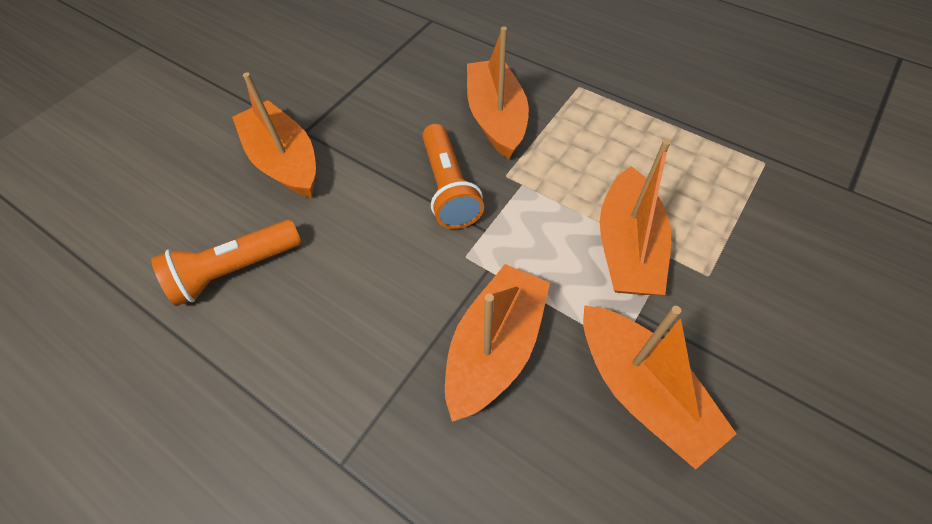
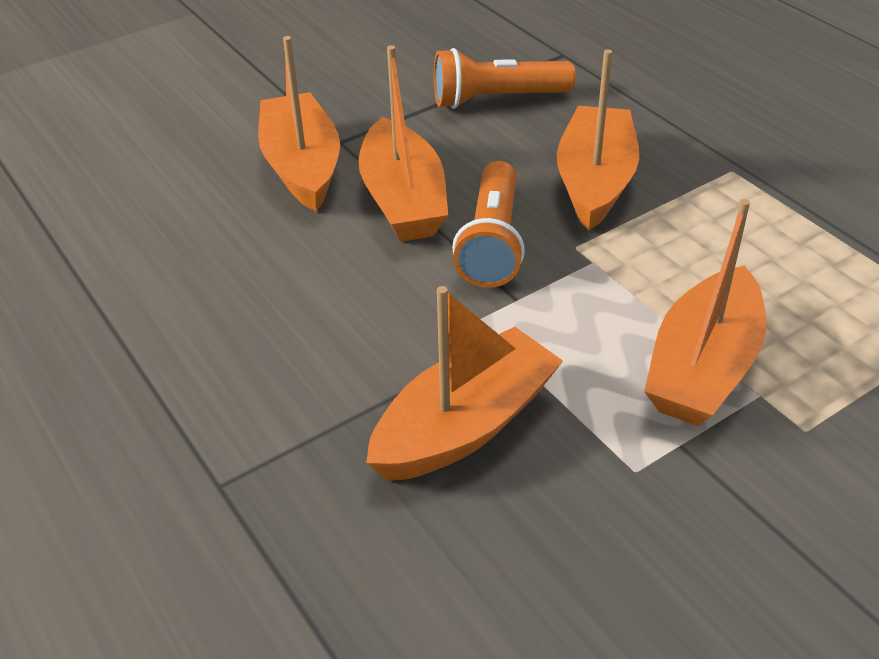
camera: 20 degrees right, 15 degrees down
orange flashlight [151,220,302,306] -> orange flashlight moved to [434,48,575,109]
orange boat [583,305,737,469] -> orange boat moved to [358,45,448,242]

